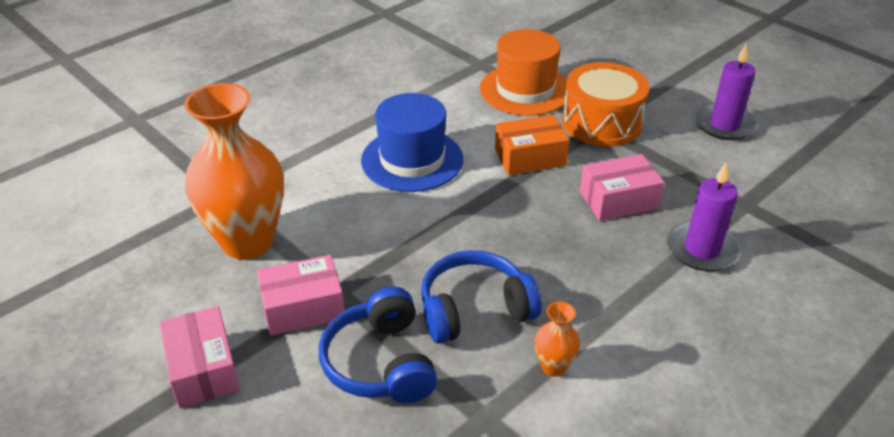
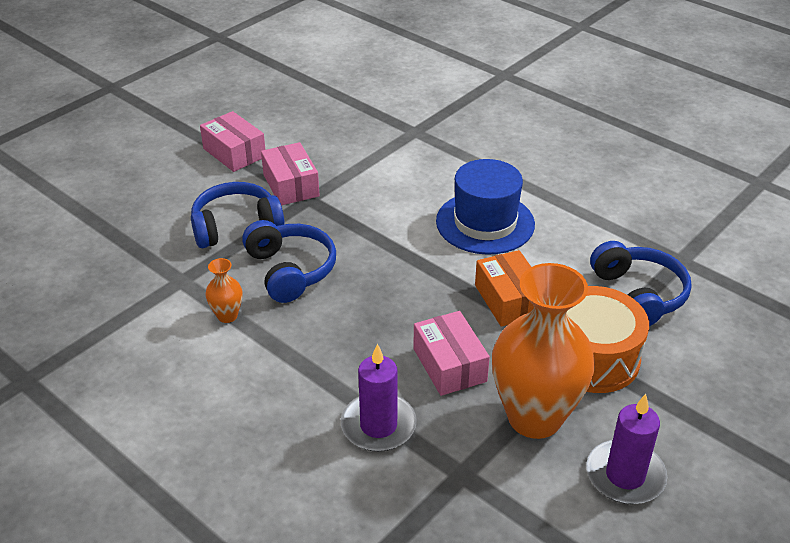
camera: 85 degrees right, 0 degrees up
pink box [159,306,240,408] -> pink box turned 75 degrees clockwise [200,111,265,172]
orange vase [184,83,284,260] -> orange vase moved to [492,263,595,439]
orange hat [480,29,568,116] -> blue headphones [590,241,692,326]

